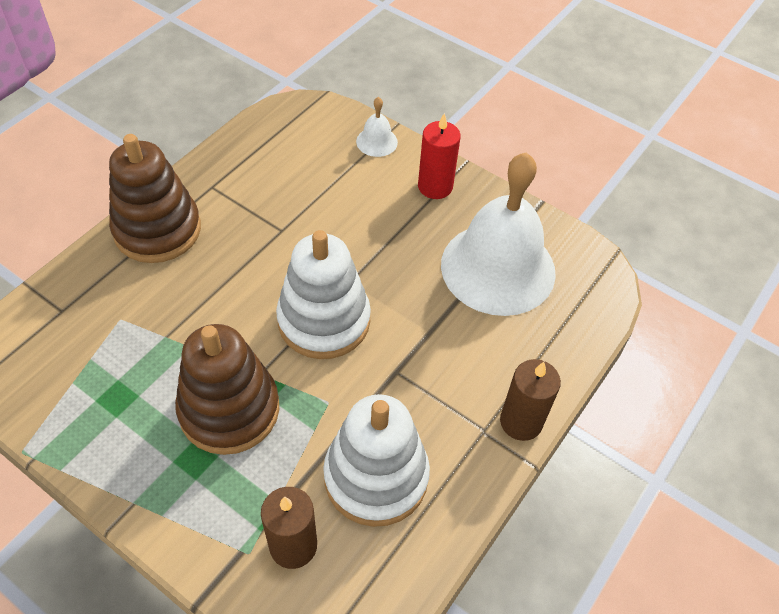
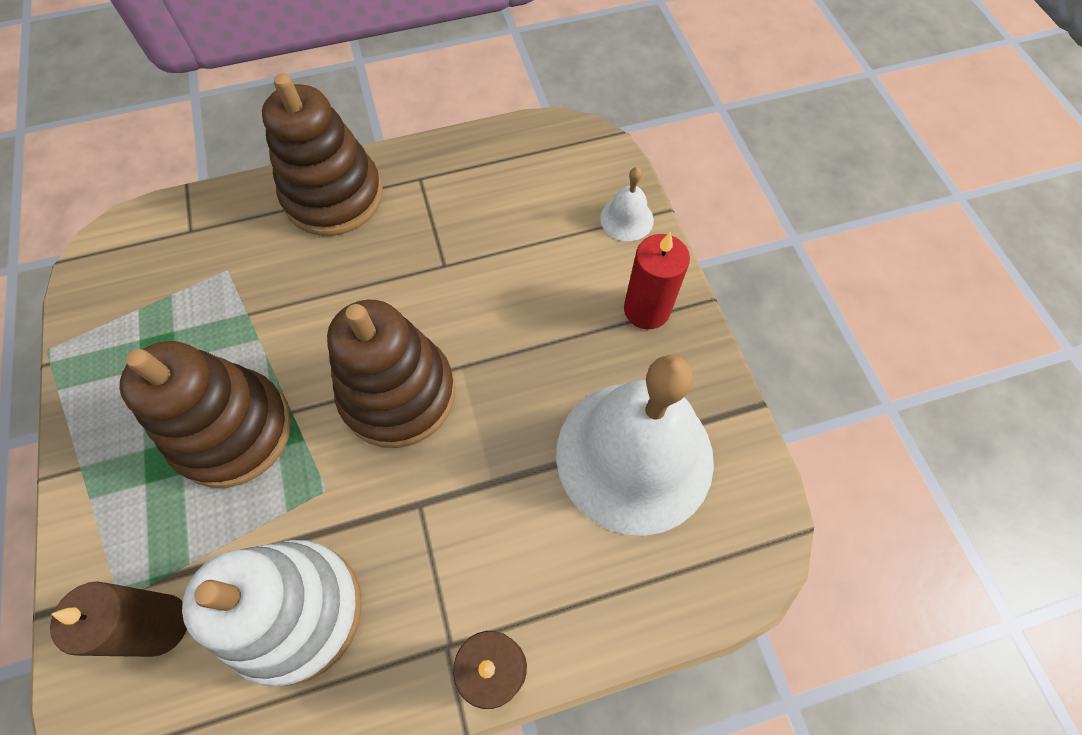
camera: 40 degrees right, 10 degrees up
white stacking toy [276,230,371,359] -> brown stacking toy [327,300,455,448]

